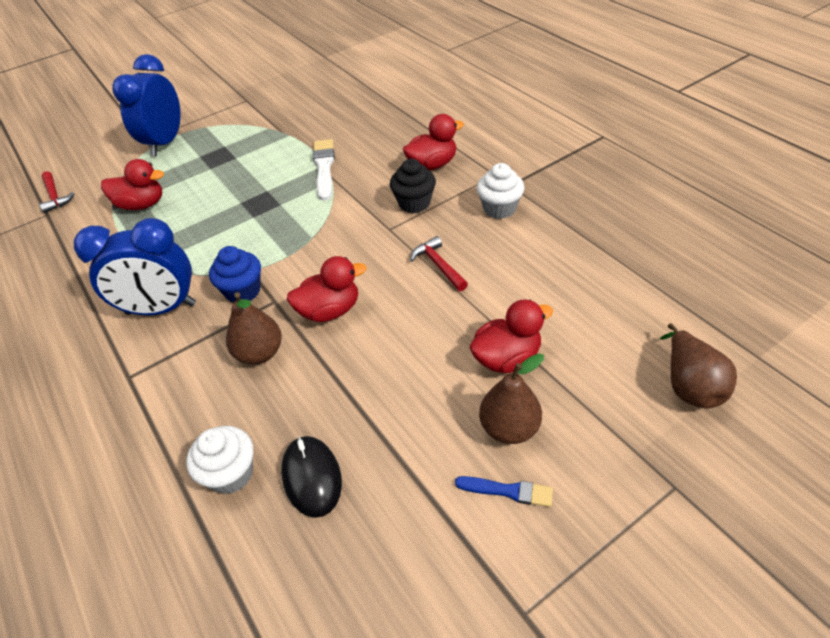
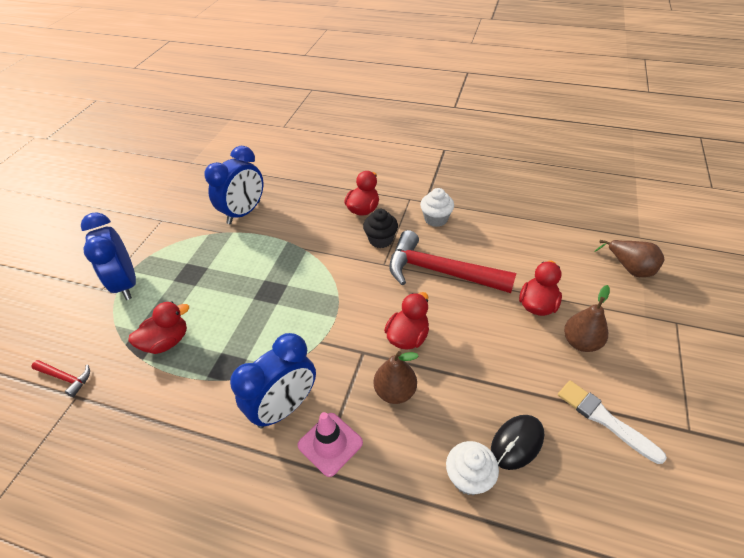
camera: 40 degrees left, 0 degrees up
blue cupcake [209,246,261,302] -> none
black mouse [281,436,342,518] -> black mouse turned 75 degrees counterclockwise [491,415,544,470]
white brush [313,139,335,201] -> white brush moved to [558,381,667,464]
red hammer [410,236,468,291] -> red hammer [389,230,516,293], size x2.28
blue brush [455,476,553,507] -> none
none -> blue clock [204,146,263,224]
none -> pink traffic cone [297,412,363,477]

